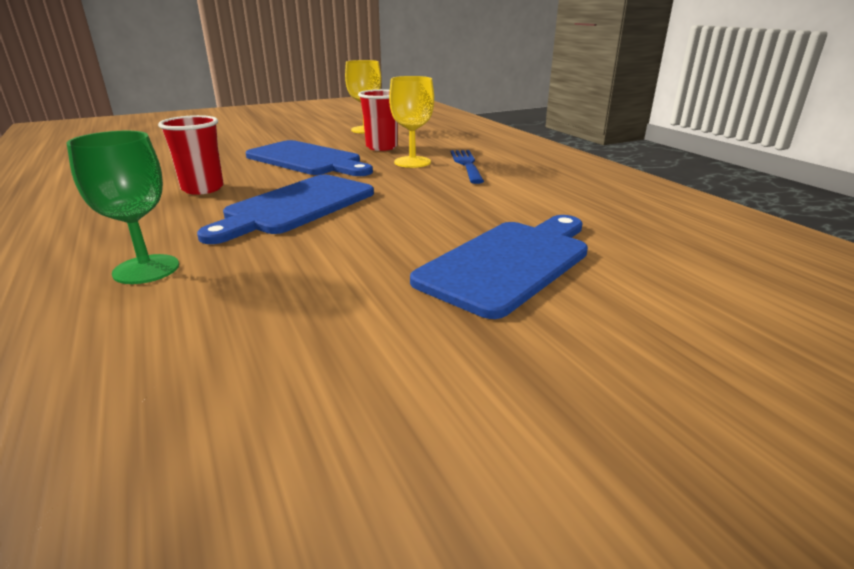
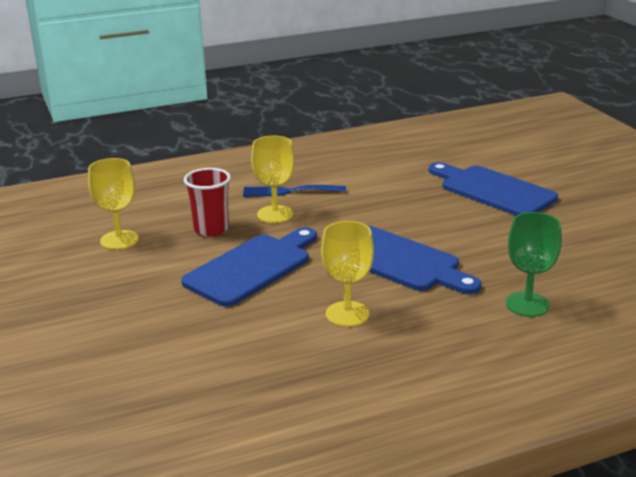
camera: 85 degrees left, 0 degrees up
red cup [158,115,224,195] -> yellow goblet [321,221,374,327]

